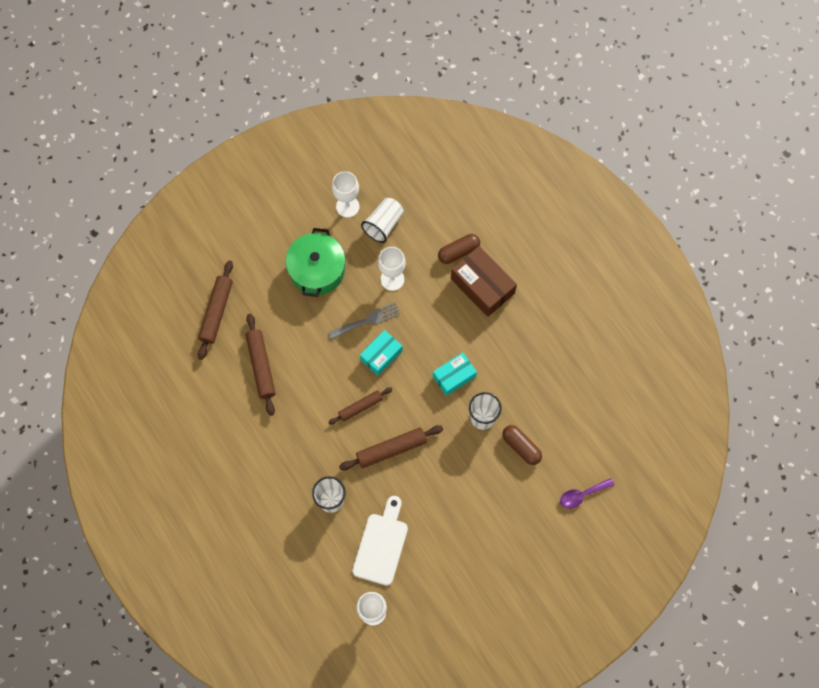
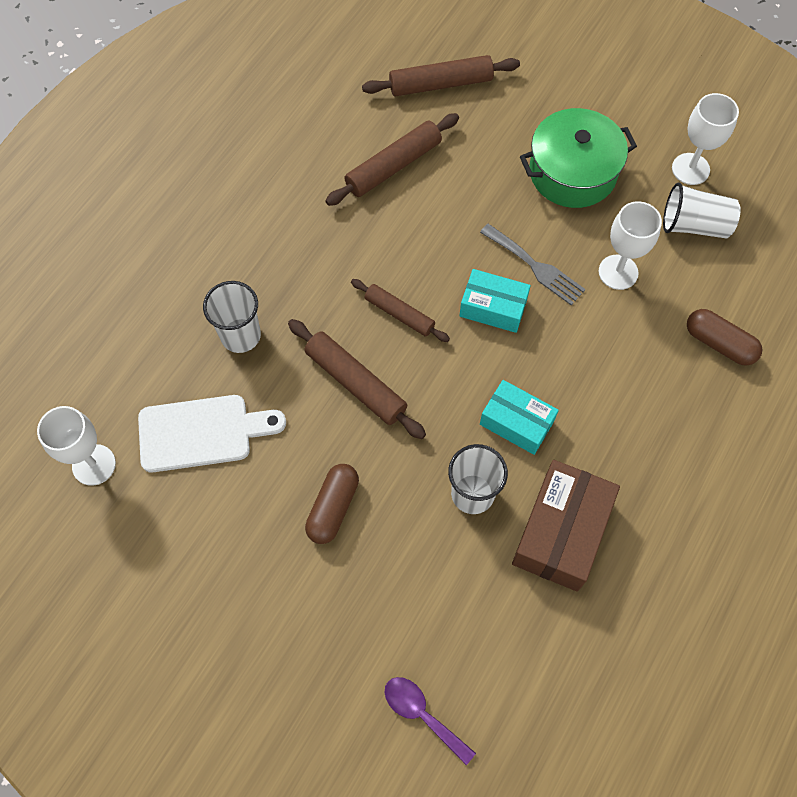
camera: 65 degrees right, 5 degrees down
brown box [451,246,517,317] -> brown box moved to [512,460,620,592]
brown capsule [502,425,542,465] -> brown capsule moved to [305,464,359,544]

